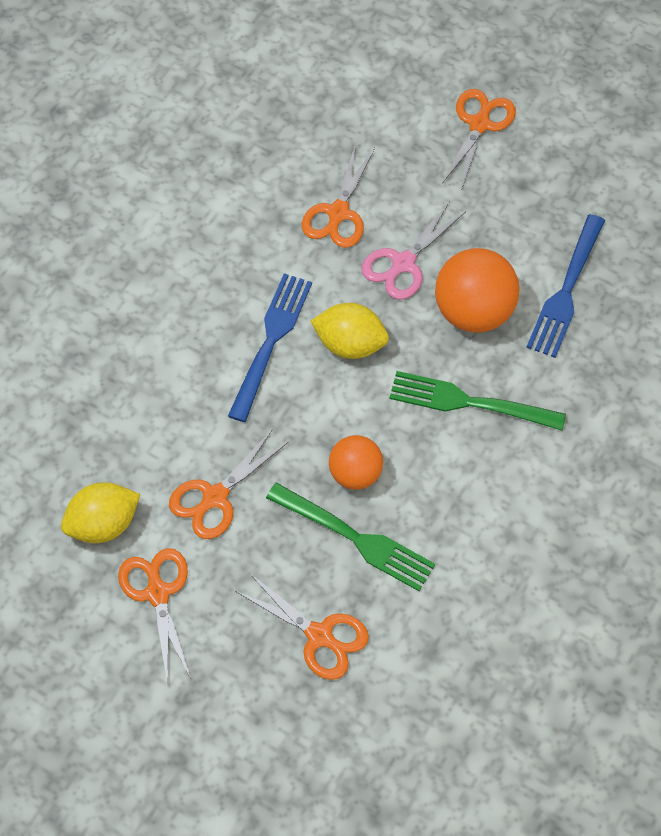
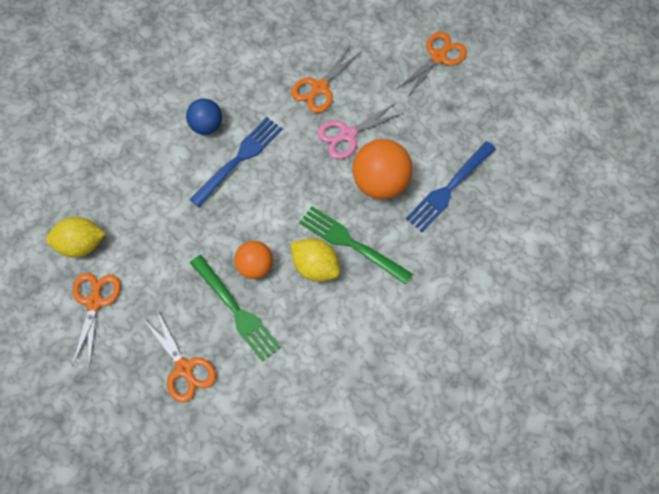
camera: 20 degrees right, 5 degrees up
orange scissors [169,429,288,539] -> none
yellow lemon [311,303,389,359] -> yellow lemon moved to [290,238,340,282]
none -> blue ball [186,98,222,135]

